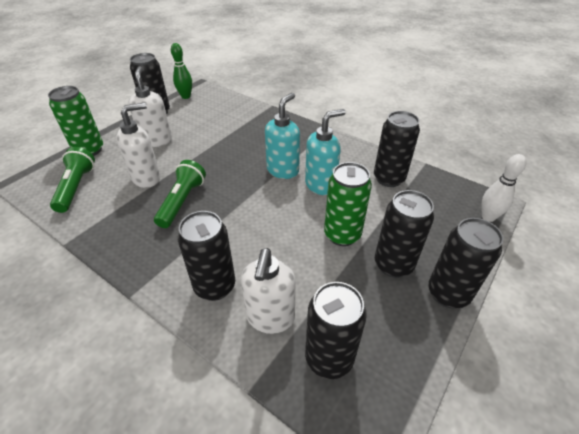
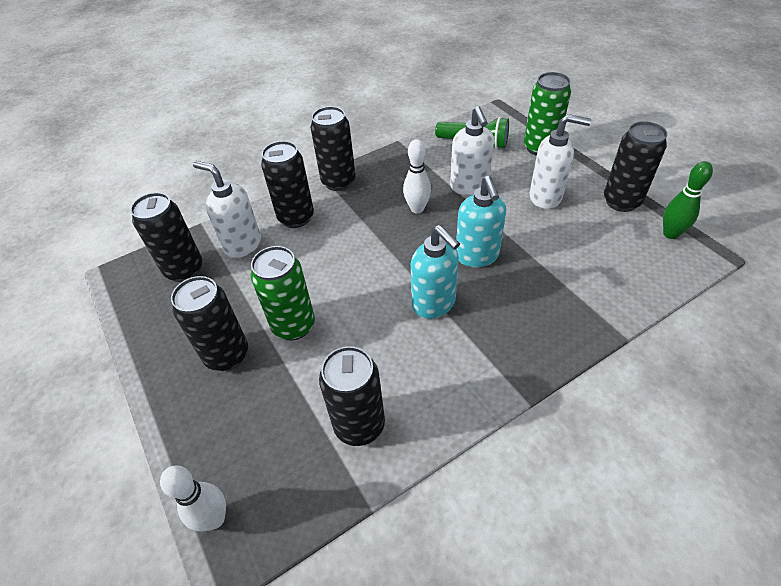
camera: 115 degrees right, 5 degrees up
green flashlight [154,160,206,228] -> white bowling pin [403,139,431,213]
turquoise soap dispenser [305,109,346,195] -> turquoise soap dispenser moved to [456,176,506,267]
black can [428,218,503,309] -> black can moved to [310,106,356,191]

